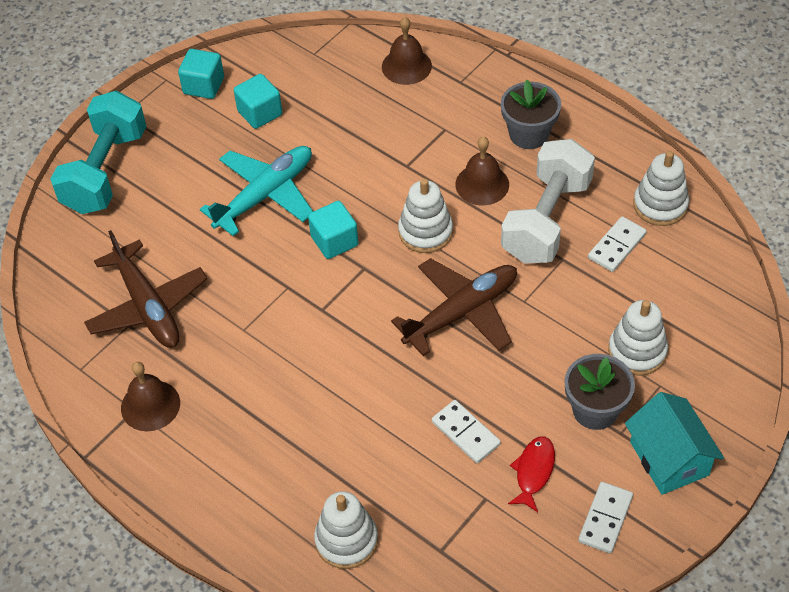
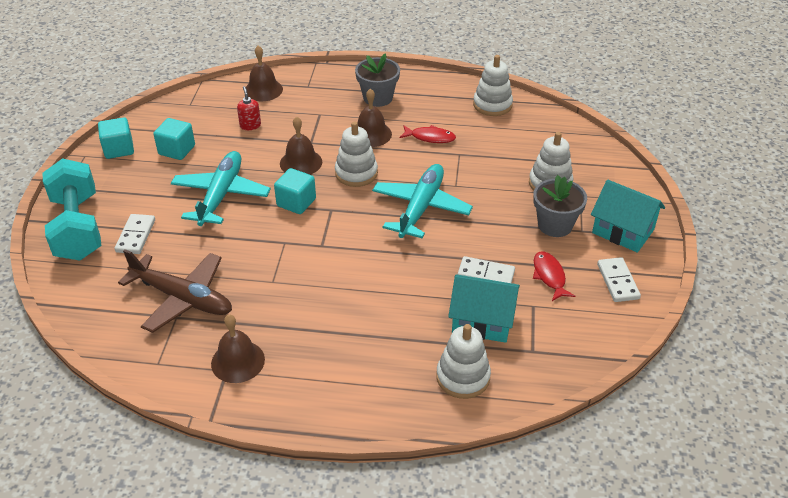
camera: 35 degrees left, 10 degrees down
brown plane [391,258,517,356] -> turquoise plane [372,164,473,239]
white dumbbell [501,139,595,264] -> red fish [399,125,456,143]
white domino [588,216,647,272] -> white domino moved to [114,214,155,254]
none -> red soap dispenser [237,86,261,130]
none -> brown bell [280,117,322,175]
none -> turquoise house [448,274,520,343]

